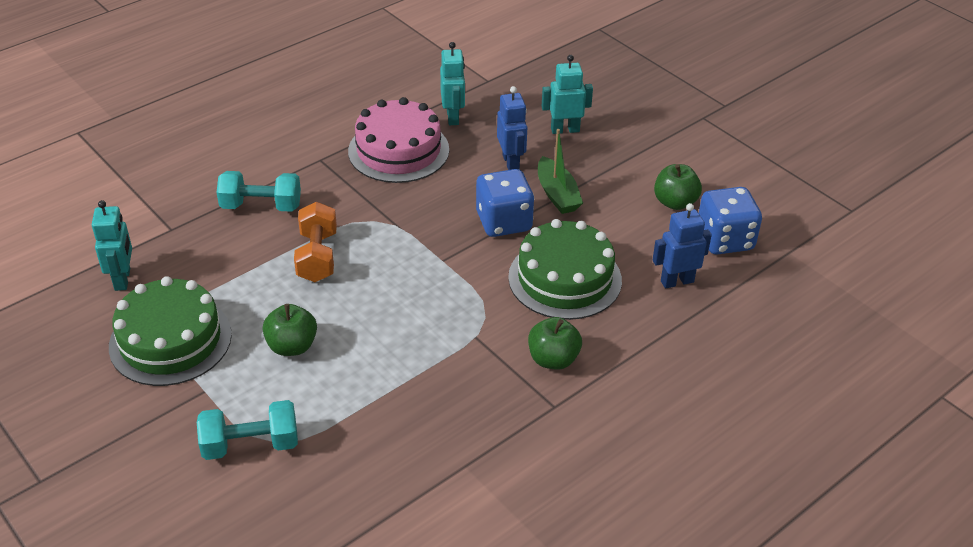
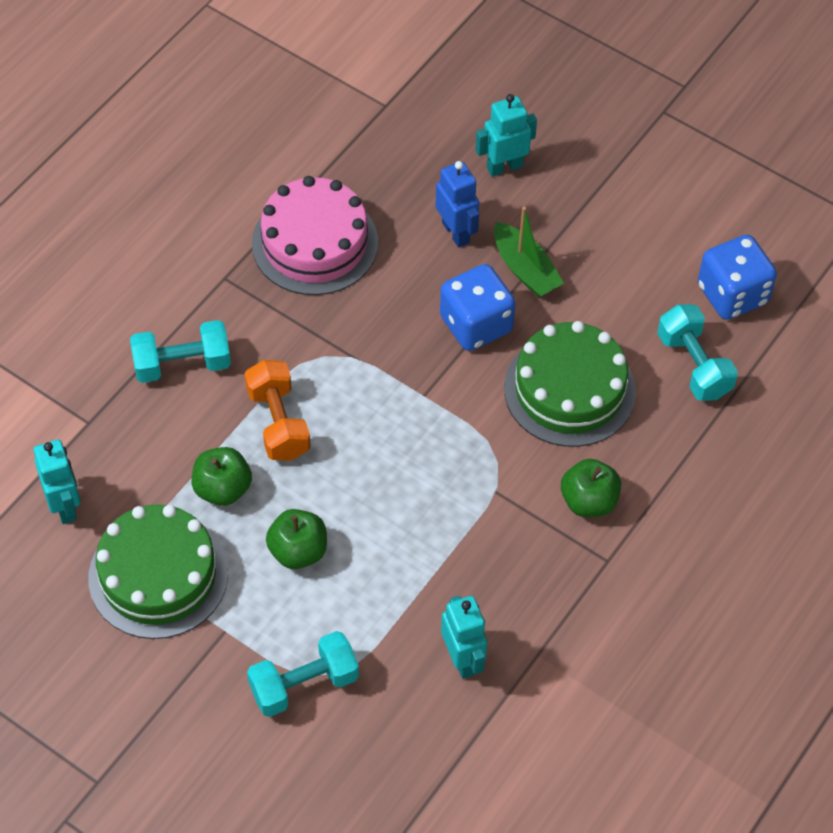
camera: 15 degrees left, 15 degrees up
turquoise robot [440,42,465,125] -> turquoise robot moved to [441,596,487,679]
blue robot [653,203,712,289] -> turquoise dumbbell [657,305,738,401]
green apple [654,164,702,210] -> green apple moved to [191,447,252,506]

